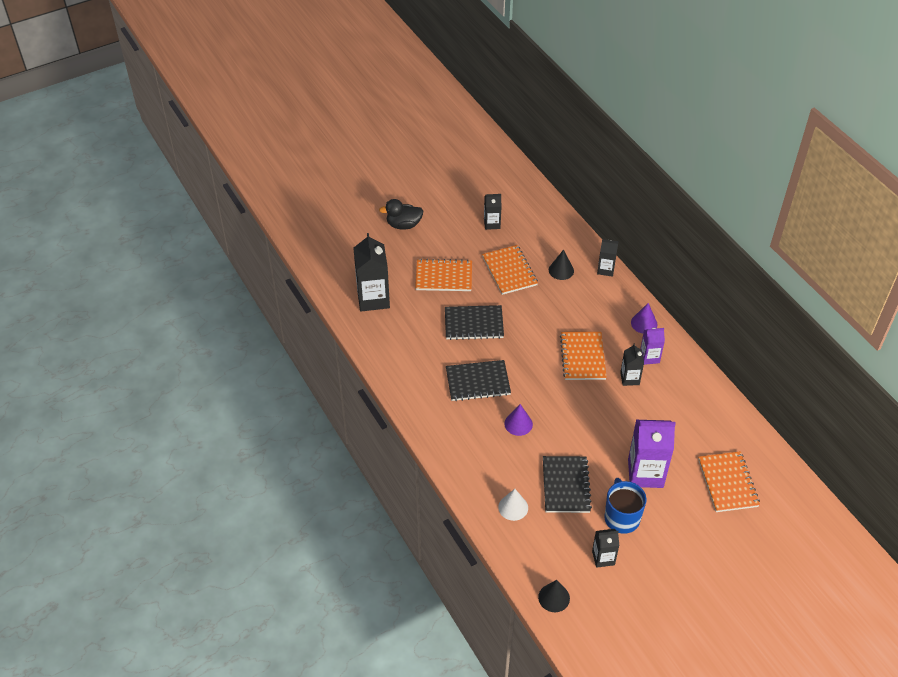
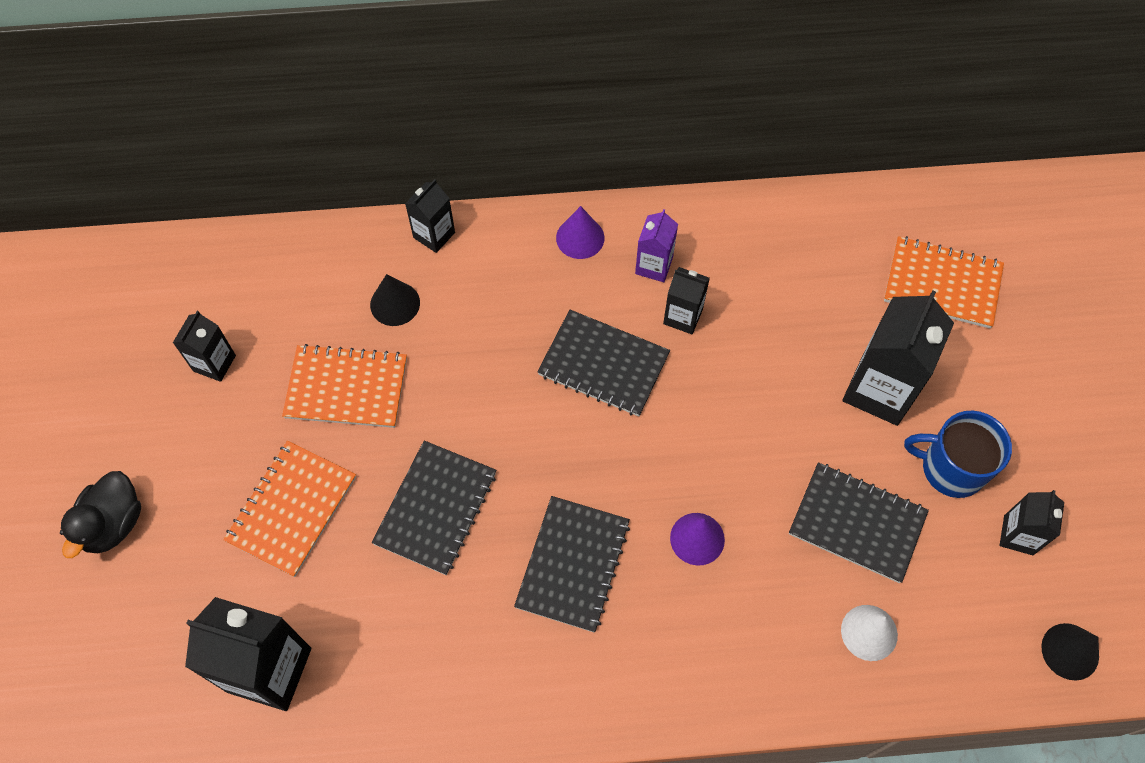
camera: 65 degrees left, 15 degrees up
orange notebook [560,332,607,380] -> black notebook [537,310,670,416]
purple carton [628,420,676,488] -> black carton [842,290,954,426]

